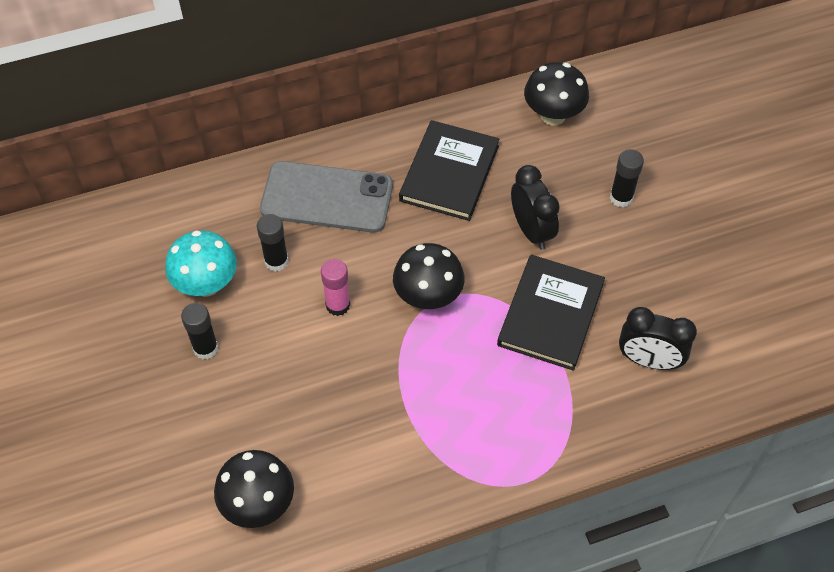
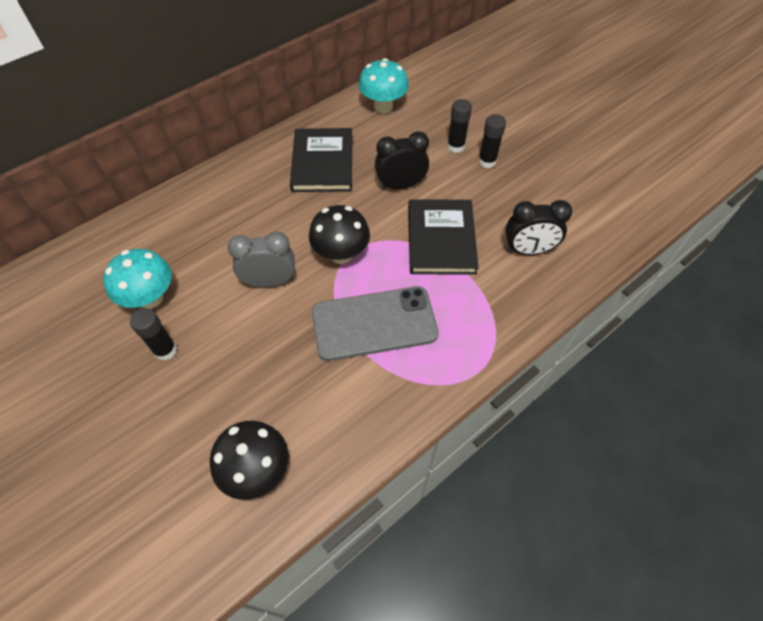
camera: 20 degrees left, 0 degrees up
black glue stick [257,214,289,272] -> black glue stick moved to [478,114,506,168]
grey phone [260,161,393,233] -> grey phone moved to [312,286,439,361]
pink glue stick [321,259,350,316] -> grey clock [228,232,295,287]
black clock [511,165,560,250] -> black clock turned 60 degrees counterclockwise [375,131,429,190]
black mushroom [524,62,589,126] -> turquoise mushroom [358,58,409,113]

